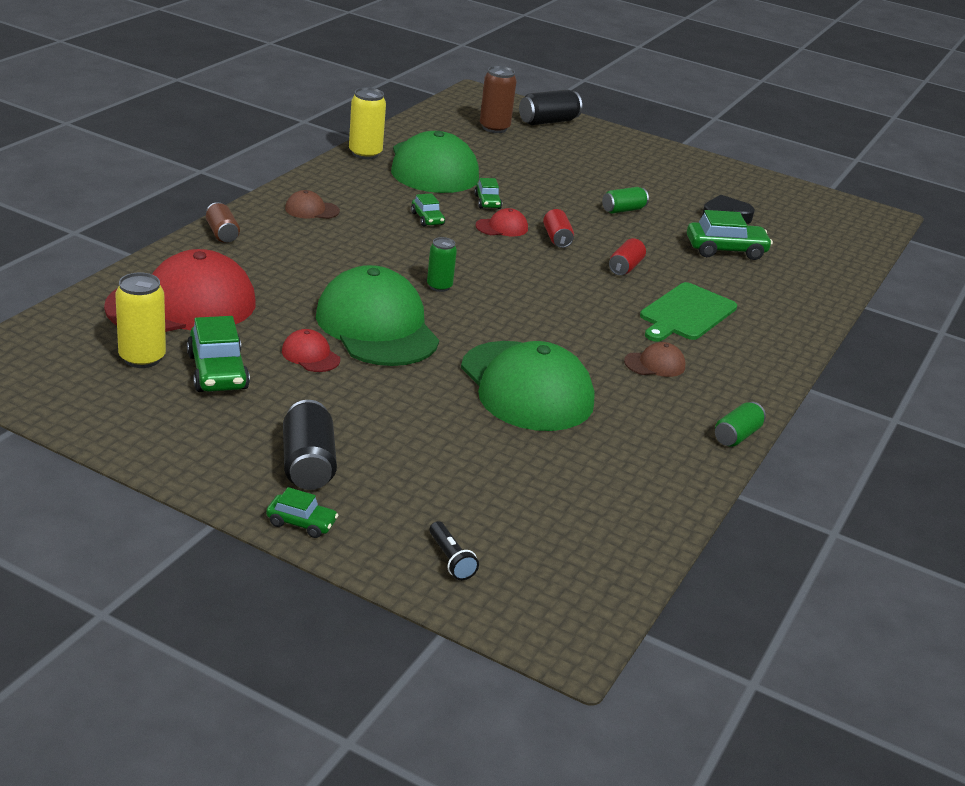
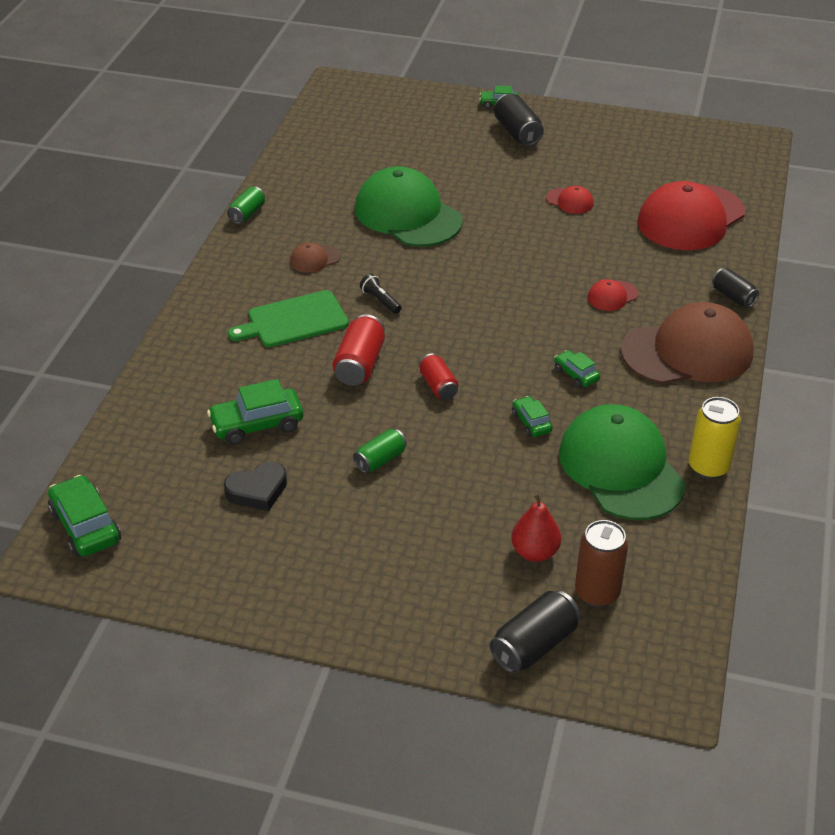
camera: 170 degrees right, 10 degrees up
yellow can [115,273,166,368] -> none
green car [187,316,250,392] -> green car moved to [48,475,121,557]
brown can [206,202,240,243] -> black can [712,268,759,308]
brown cap [285,190,340,219] -> brown cap [621,302,753,384], size x2.38
green cap [316,265,439,366] -> none
green can [427,237,457,292] -> none
black flashlight [429,521,479,580] -> black flashlight moved to [360,274,402,314]
red cap [475,208,528,236] -> red cap moved to [588,279,638,311]
red can [609,238,646,275] -> red can [333,314,385,386], size x1.53
green cutting board [640,282,737,342] -> green cutting board turned 135 degrees counterclockwise [228,290,349,347]
none -> red pear [511,493,561,562]

